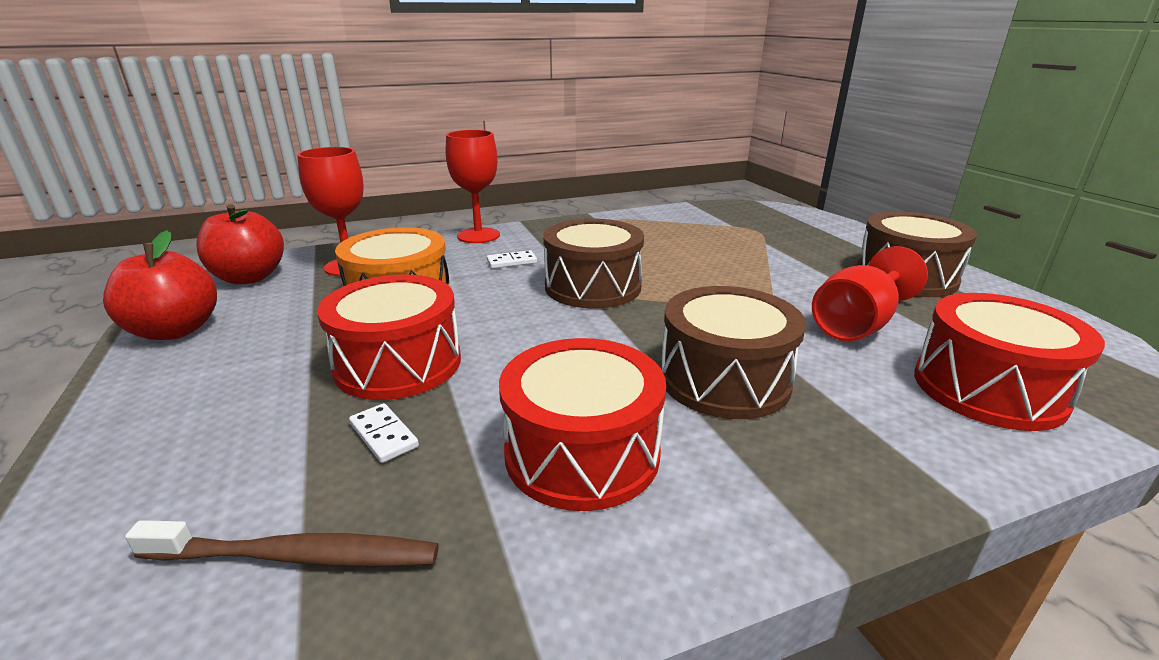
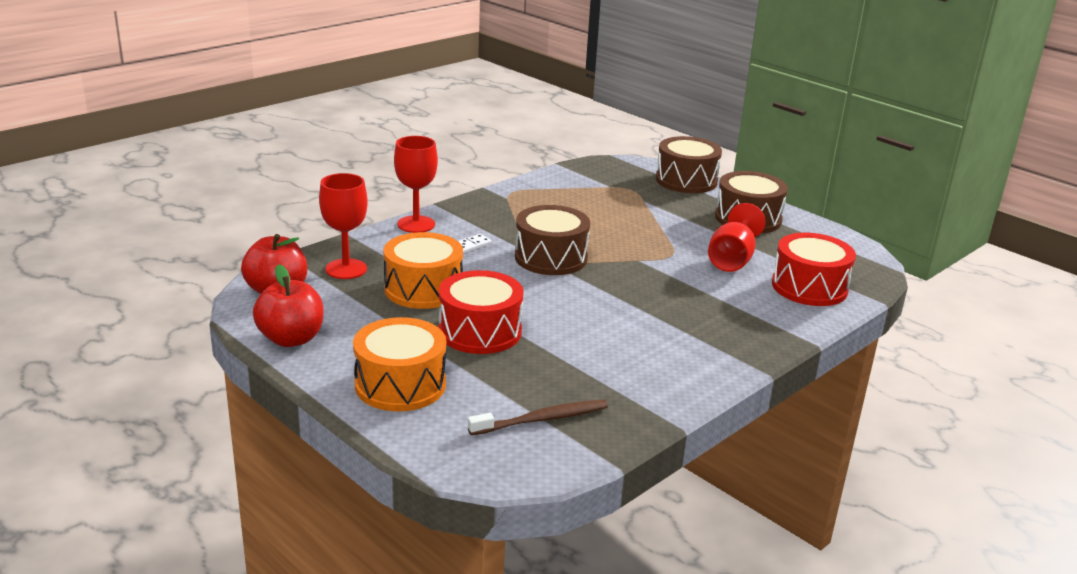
camera: 25 degrees left, 0 degrees up
white domino [349,403,419,463] -> none
red drum [499,338,666,511] -> none
brown drum [660,286,806,419] -> brown drum moved to [656,136,722,193]
none -> orange drum [353,317,446,411]

